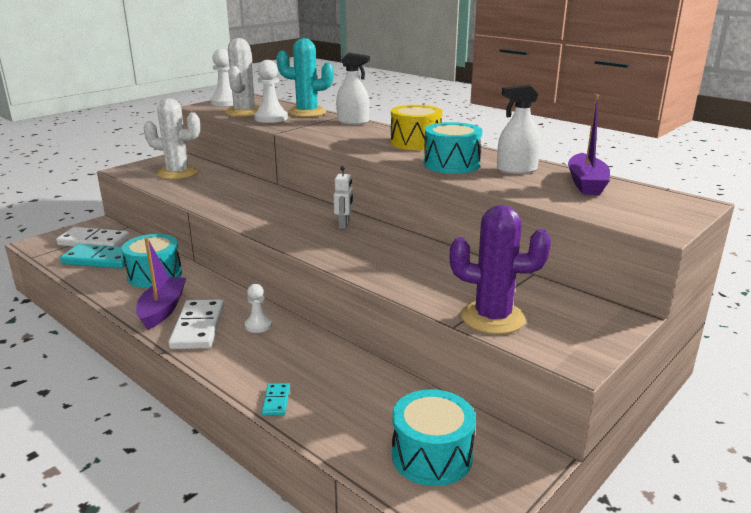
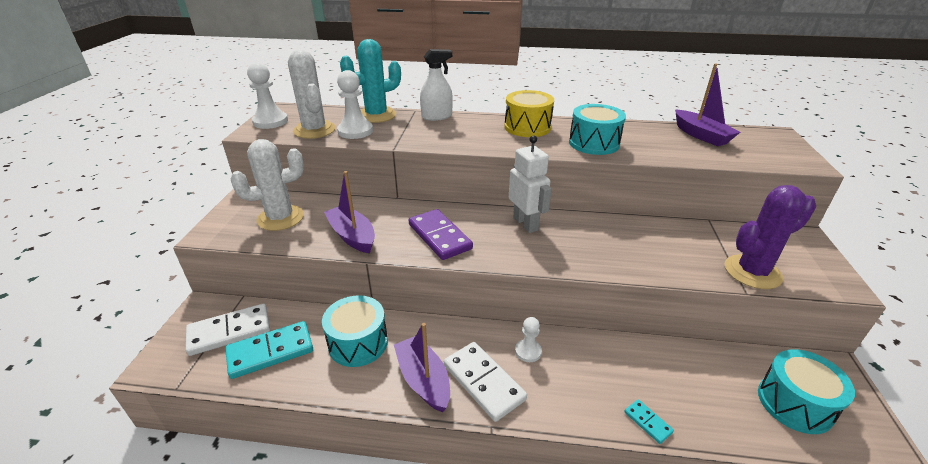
camera: 35 degrees left, 10 degrees up
white robot [334,166,353,229] -> white robot [509,135,552,233], size x1.64
white spray bottle [497,85,541,174] -> none
none -> purple boat [324,171,375,253]
none -> purple domino [409,209,473,260]

